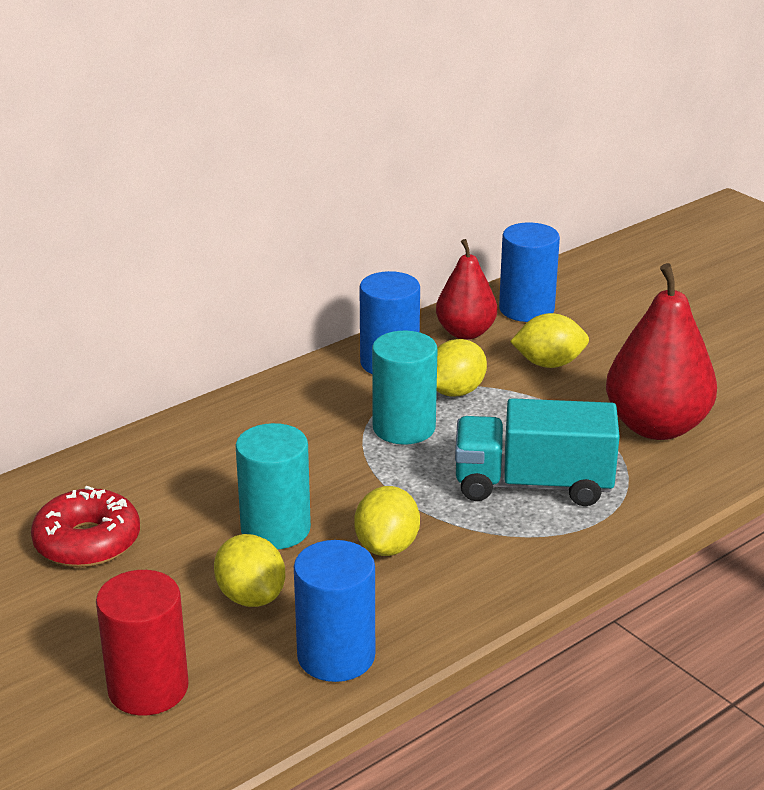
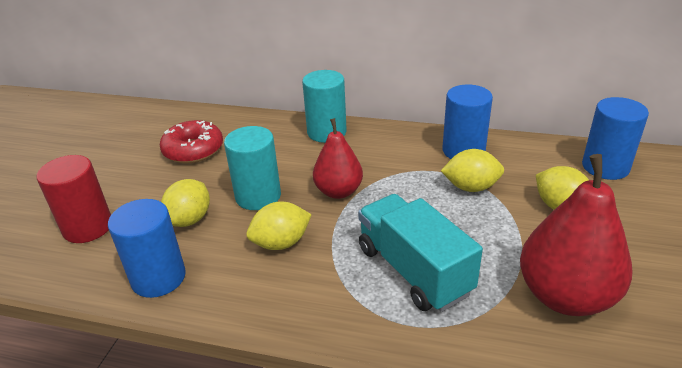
camera: 55 degrees right, 5 degrees up
turquoise cylinder [372,331,438,444] -> turquoise cylinder moved to [302,70,347,143]
red pear [436,239,497,339] -> red pear moved to [313,118,363,199]

